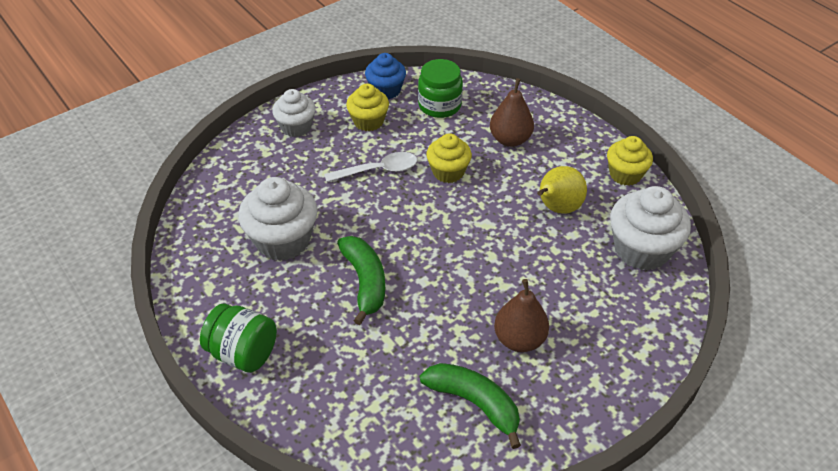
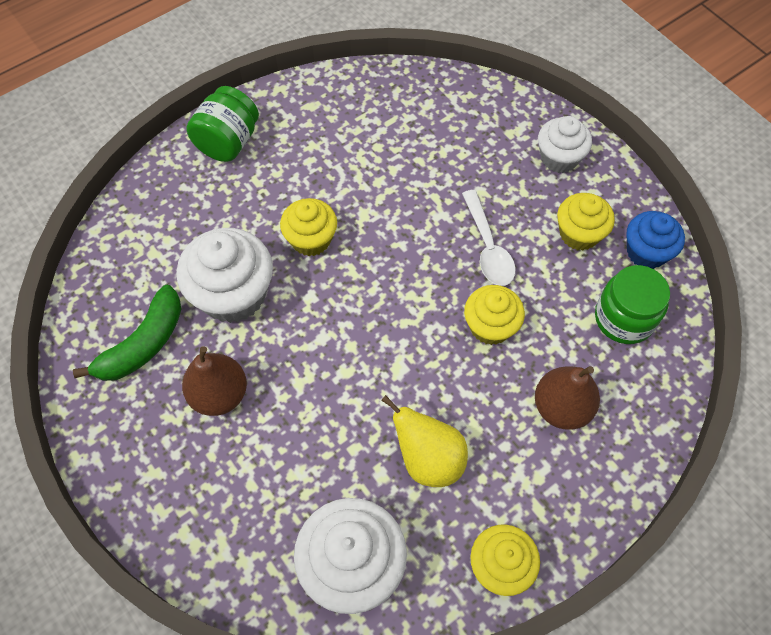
camera: 90 degrees right, 15 degrees up
white cupcake [238,177,317,261] -> white cupcake moved to [177,228,273,323]
green banana [337,236,385,325] -> yellow cupcake [280,198,337,256]

